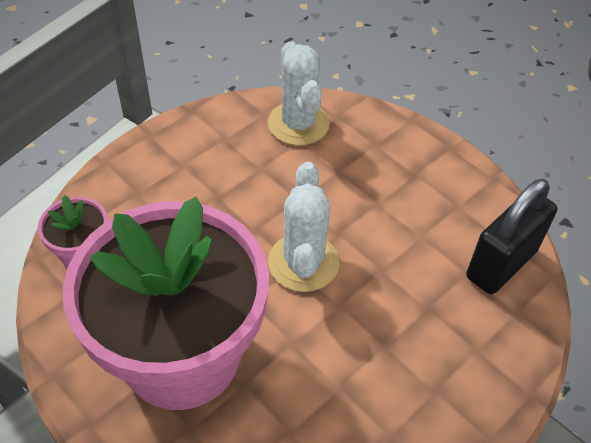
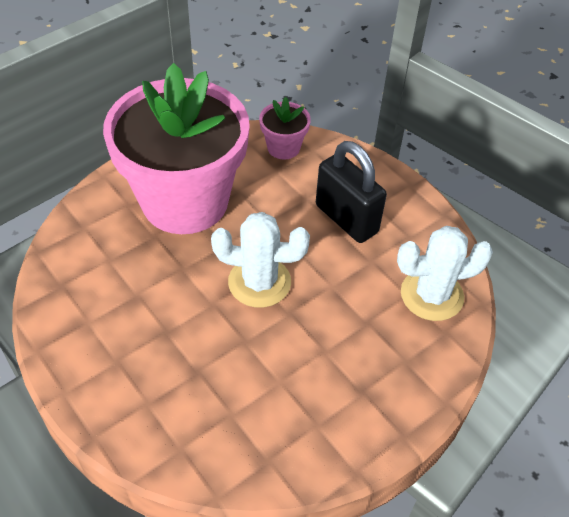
camera: 95 degrees right, 0 degrees up
black padlock [466,179,557,294] -> black padlock moved to [316,141,387,243]

